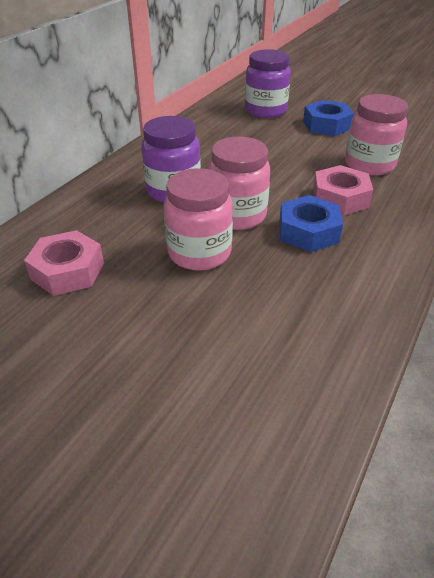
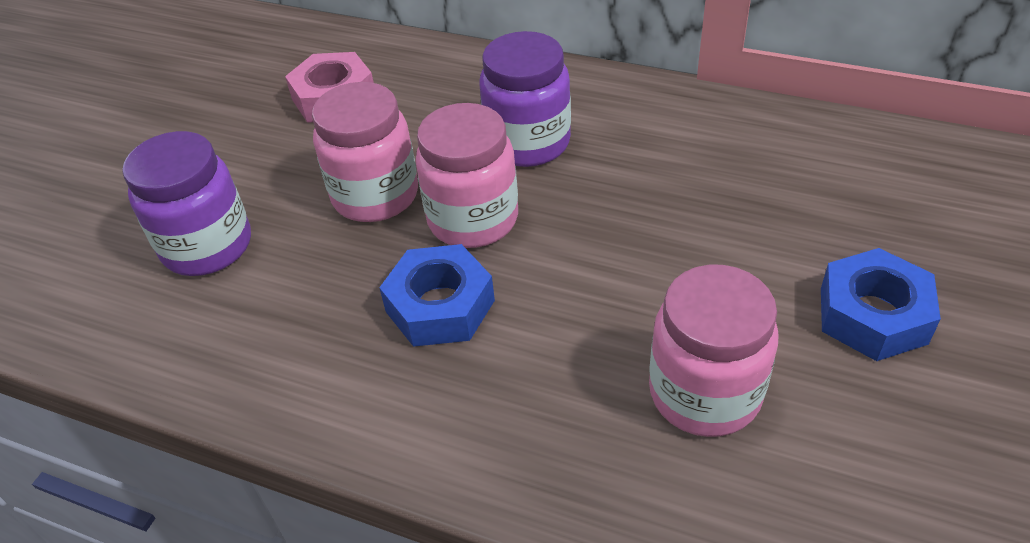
camera: 85 degrees right, 5 degrees up
purple jar [245,49,291,118] -> purple jar moved to [122,131,251,276]
pink nut [313,165,373,216] -> none

